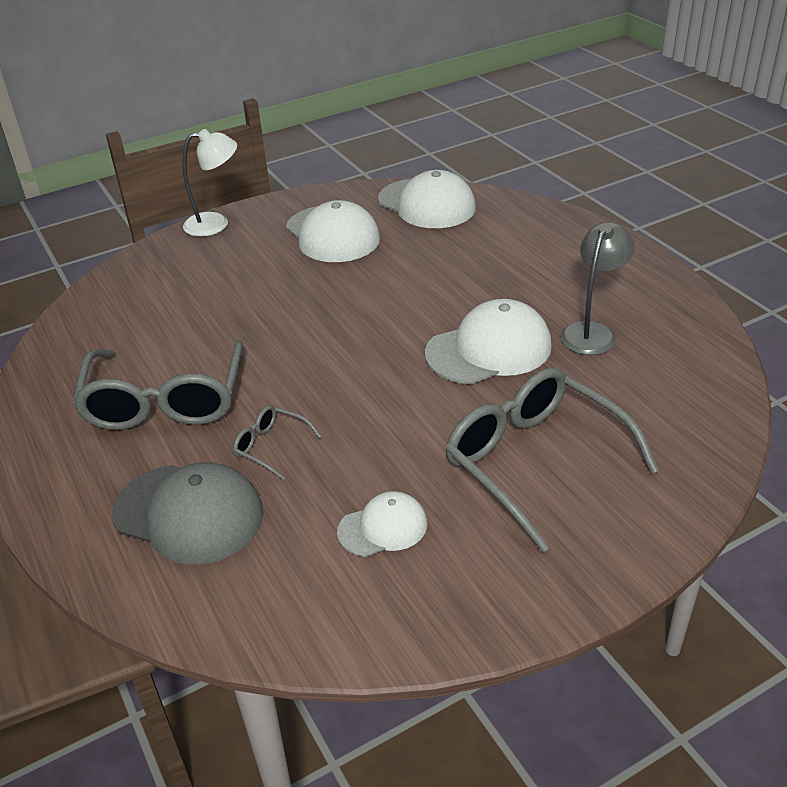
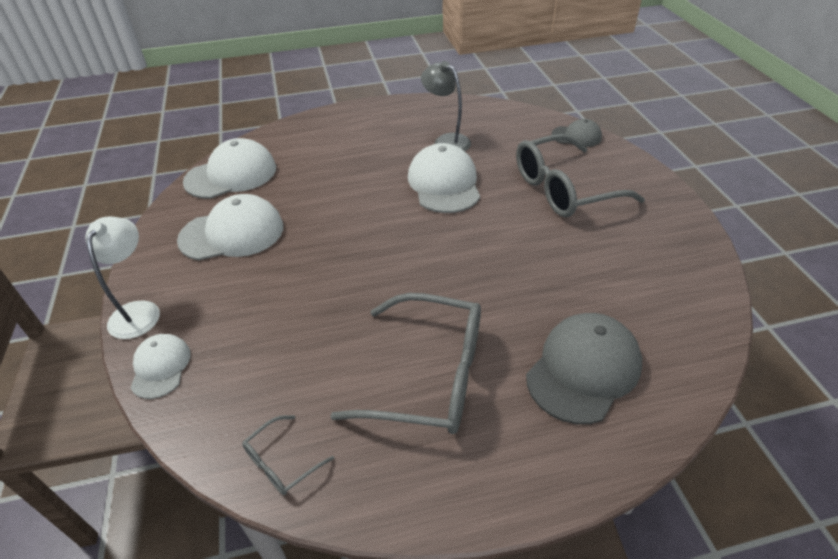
camera: 75 degrees left, 5 degrees up
grey glasses [233,405,322,480] -> grey glasses moved to [242,415,334,495]
white cap [337,491,427,557] -> white cap moved to [131,334,191,399]
none -> grey cap [551,119,602,147]

